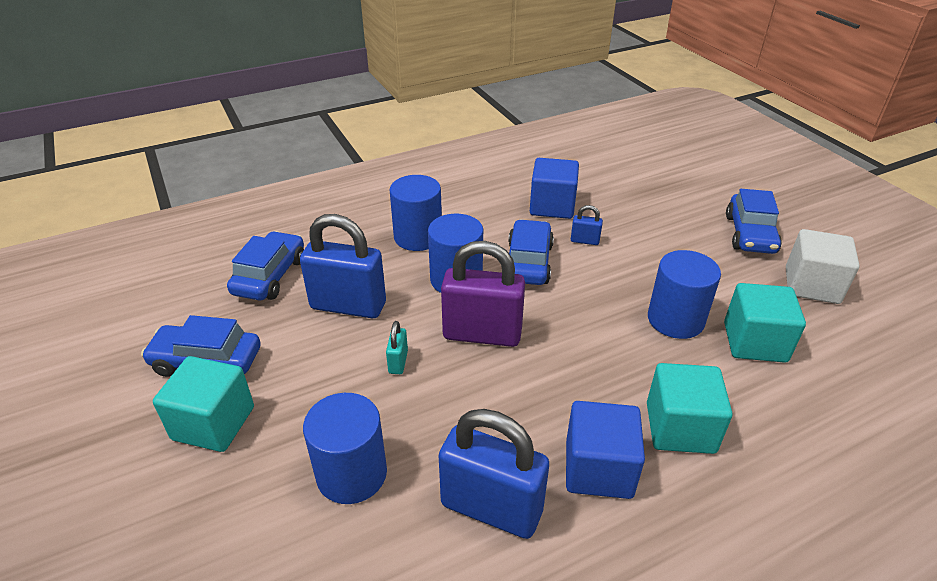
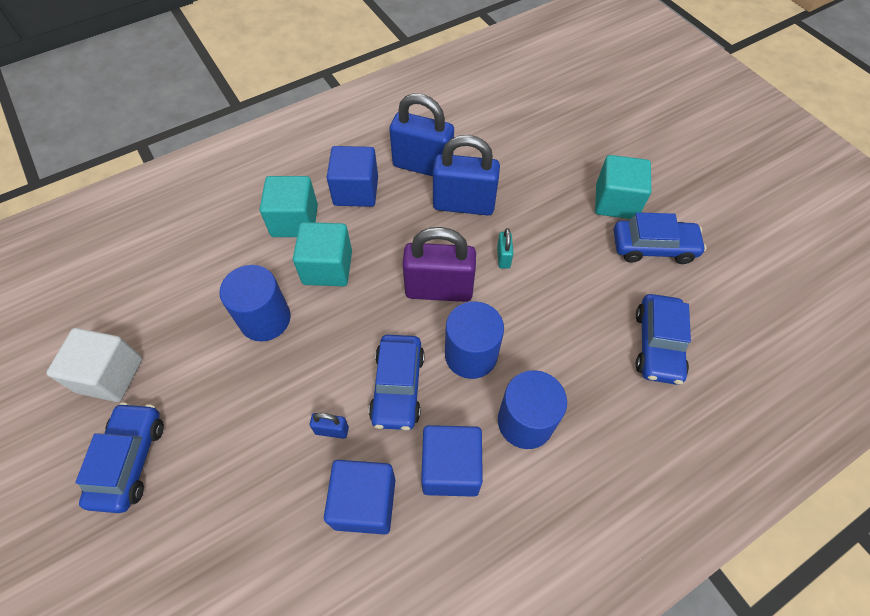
camera: 175 degrees right, 20 degrees up
blue padlock [300,214,386,318] -> blue padlock moved to [433,135,500,216]
blue cylinder [303,393,387,504] -> none
turquoise cube [724,283,806,363] -> turquoise cube moved to [293,222,352,286]
none -> blue cube [421,425,483,497]

